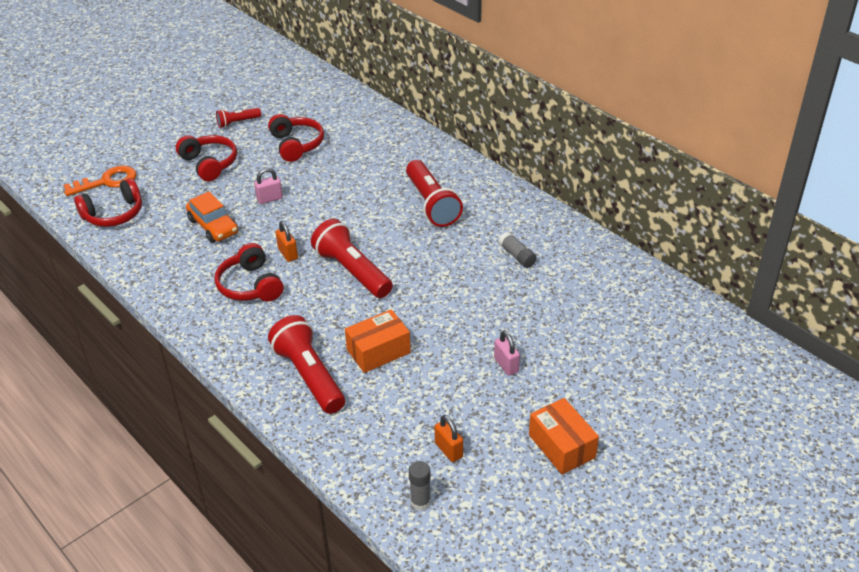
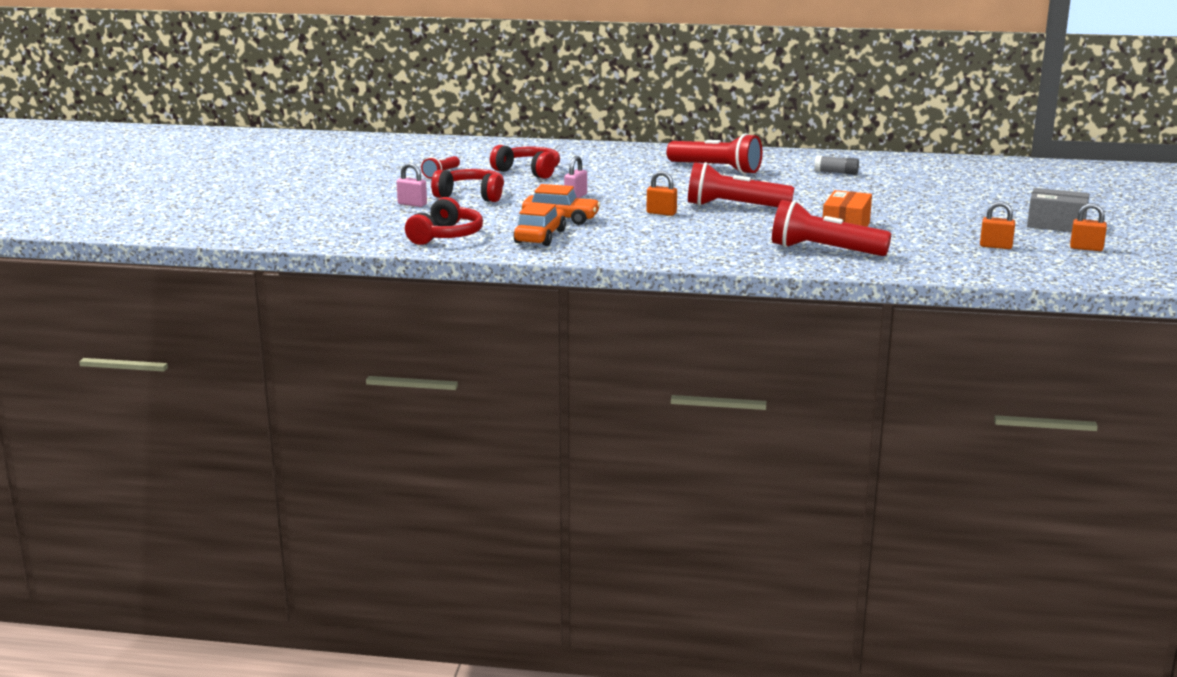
camera: 40 degrees left, 20 degrees down
orange key [63,166,137,196] -> none
red headphones [215,243,283,302] -> none
grey glue stick [409,461,431,511] -> none
pink padlock [494,330,520,376] -> pink padlock moved to [397,163,427,207]
orange box [529,398,599,475] -> grey box [1027,188,1089,232]
none -> orange car [513,202,566,246]
none -> orange padlock [1070,203,1107,251]

